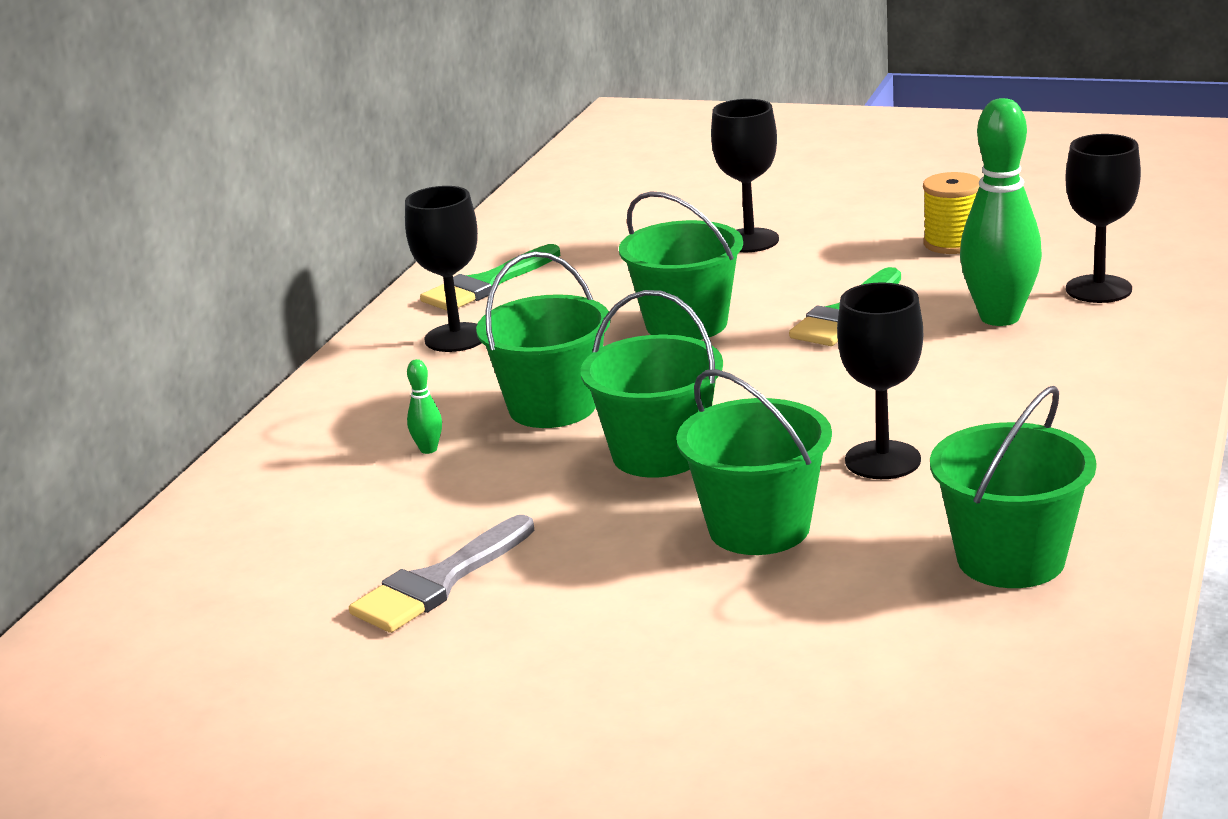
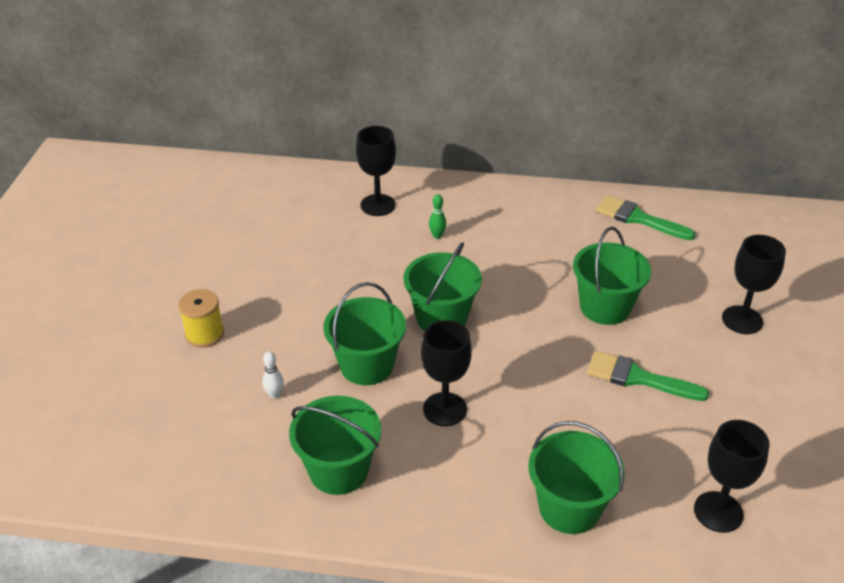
camera: 75 degrees right, 15 degrees up
grey brush [349,515,535,633] -> none
black goblet [405,186,482,352] -> black goblet moved to [356,126,396,216]
green bucket [476,252,611,428] -> green bucket moved to [529,421,625,534]
yellow spool [923,172,980,254] -> yellow spool moved to [178,289,224,348]
green bowling pin [960,98,1042,326] -> none
none -> white bowling pin [262,351,284,399]

